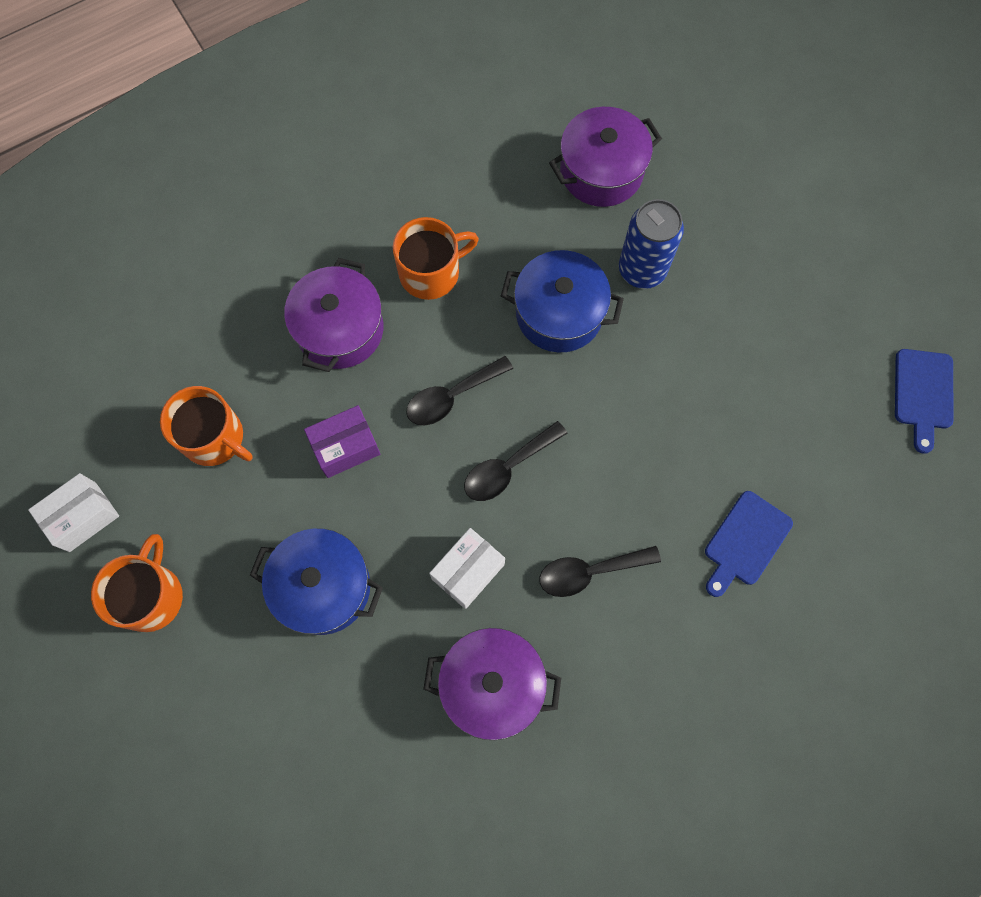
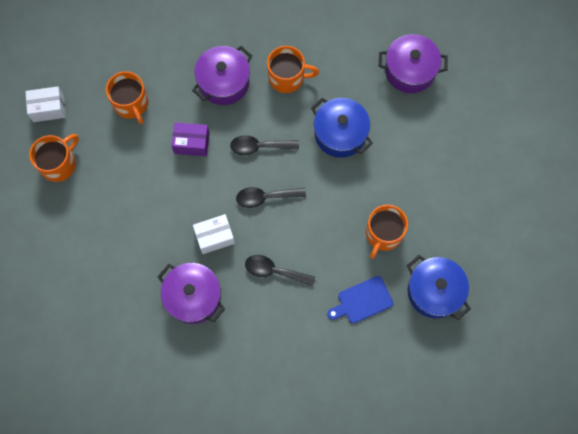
camera: 30 degrees right, 0 degrees up
blue pot [250,528,383,635] -> blue pot moved to [407,255,471,320]
blue can [619,199,684,289] -> none
blue cutting board [895,349,953,454] -> none
none -> orange mug [366,205,408,259]

